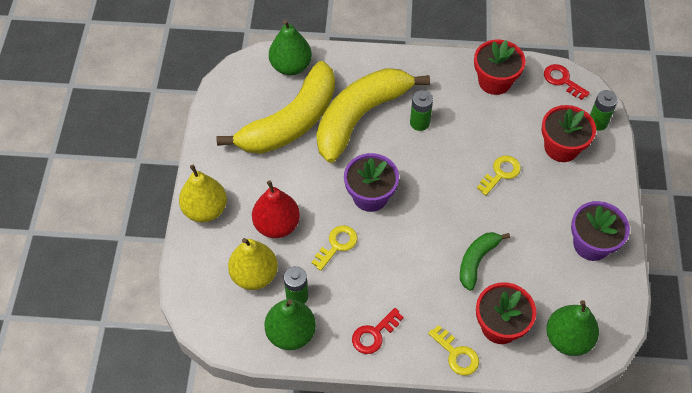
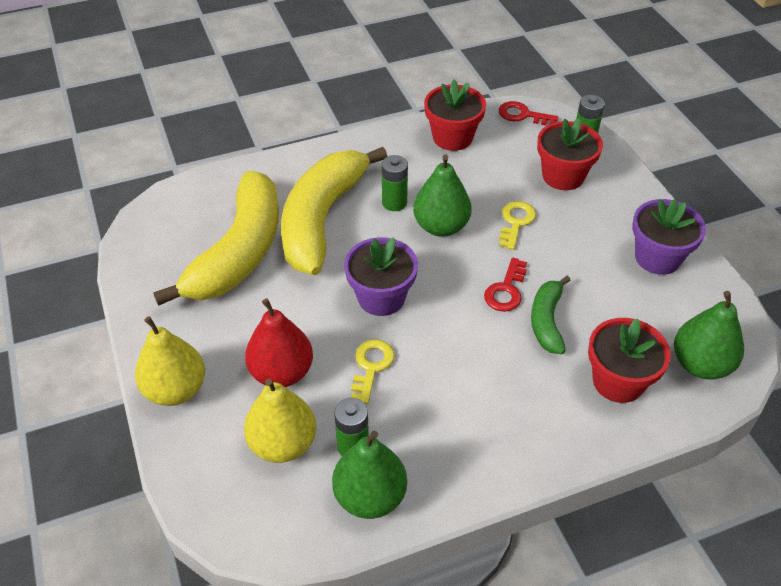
camera: 25 degrees left, 10 degrees down
green pear [269,20,312,75] -> green pear moved to [413,154,472,237]
red key [352,308,404,354] -> red key moved to [484,258,527,312]
yellow key [428,325,479,376] -> none

